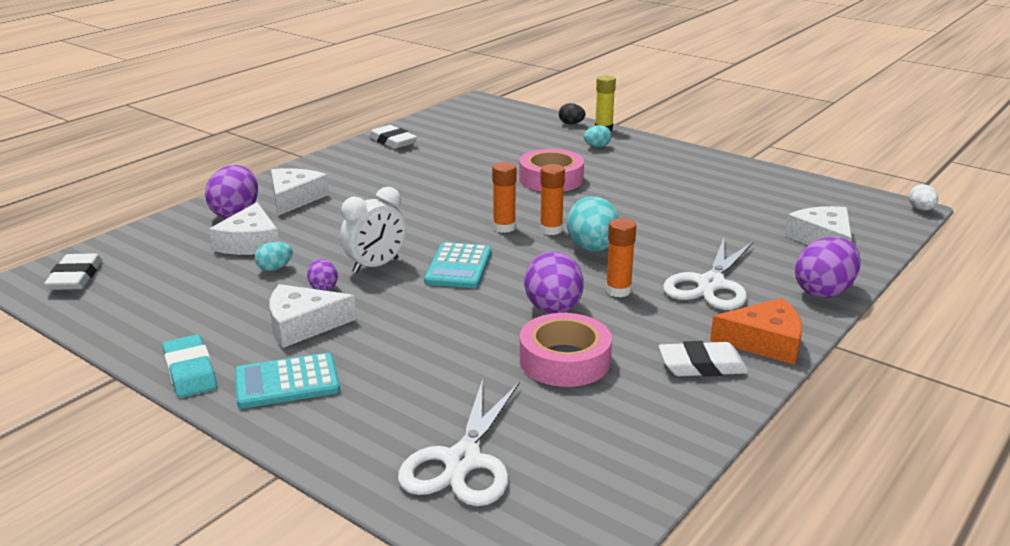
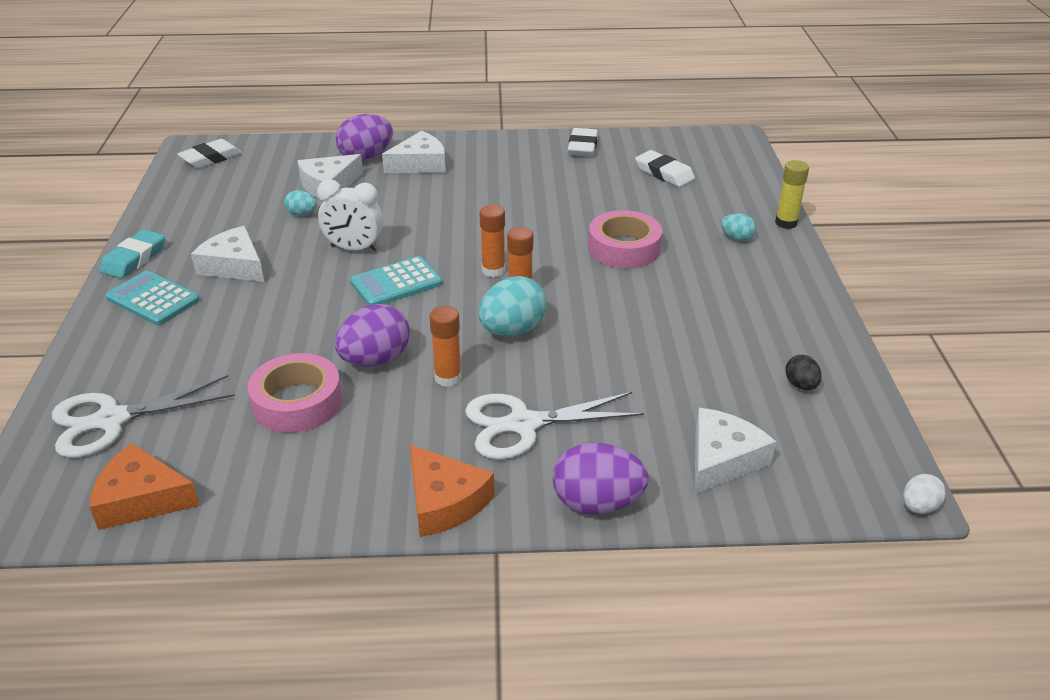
camera: 50 degrees right, 10 degrees up
purple egg [307,259,338,291] -> none
black egg [559,103,586,124] -> black egg moved to [786,355,822,390]
white eraser [658,341,748,377] -> white eraser moved to [635,150,695,187]
none -> orange cheese [89,443,200,530]

